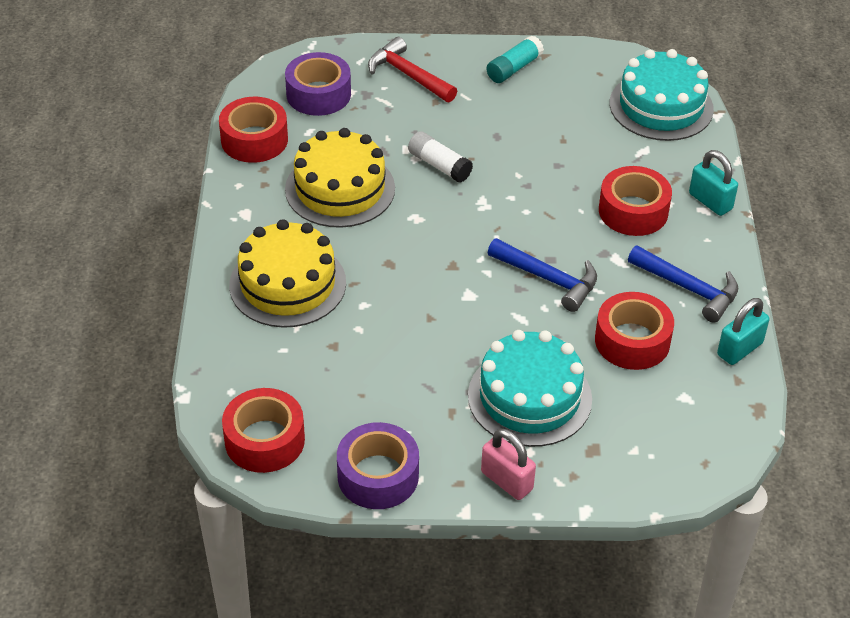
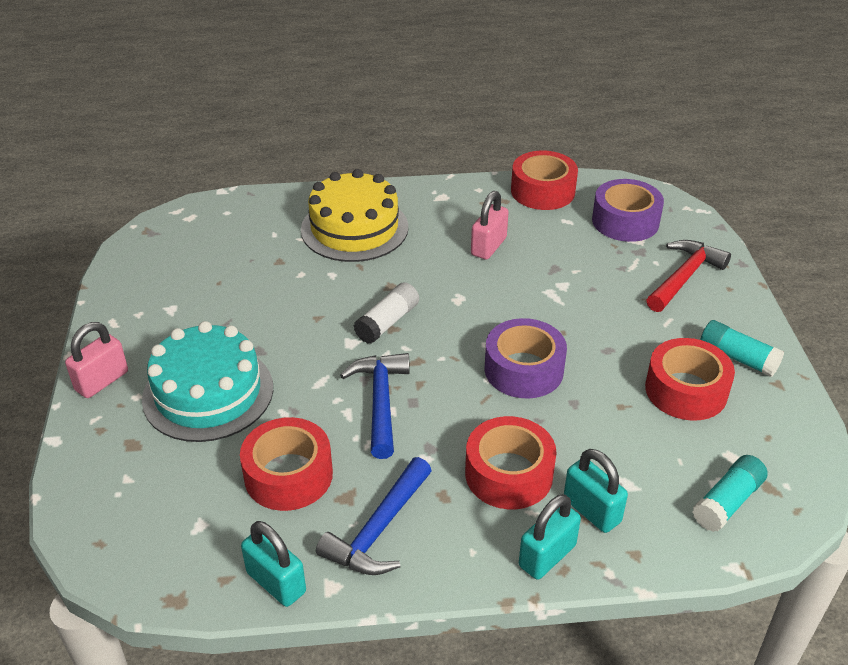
camera: 85 degrees right, 5 degrees down
red tape [222,388,305,473] -> red tape moved to [645,338,735,421]
yellow cake [285,128,395,228] -> pink padlock [471,191,509,260]
purple tape [337,422,419,509] -> purple tape moved to [485,318,567,398]
white glue stick [408,131,473,183] -> white glue stick moved to [353,282,419,344]
blue hammer [488,238,597,312] -> blue hammer turned 150 degrees clockwise [340,353,410,459]
turquoise cake [610,49,714,141] -> turquoise glue stick [692,455,768,532]
none -> turquoise padlock [564,449,628,533]

